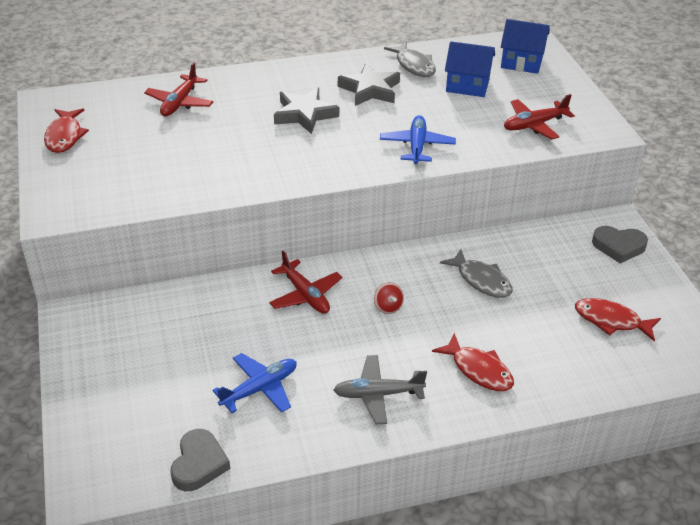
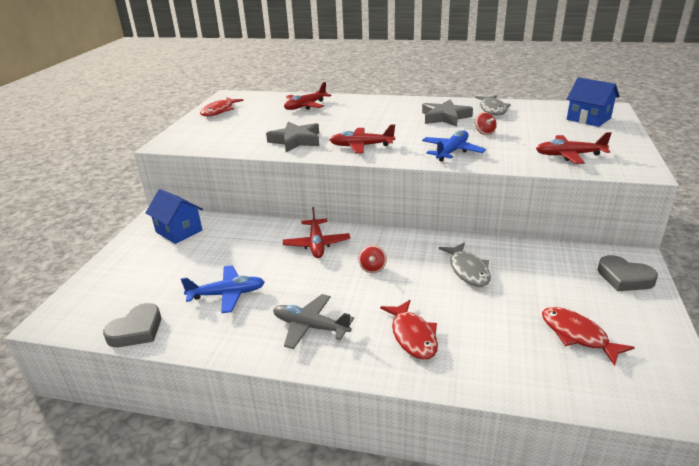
camera: 30 degrees right, 10 degrees down
grey star [274,88,339,134] -> grey star moved to [266,122,319,152]
blue house [445,41,495,97] -> blue house moved to [146,189,203,244]
none -> red plane [330,124,395,153]
none -> red spinning top [475,112,497,135]

